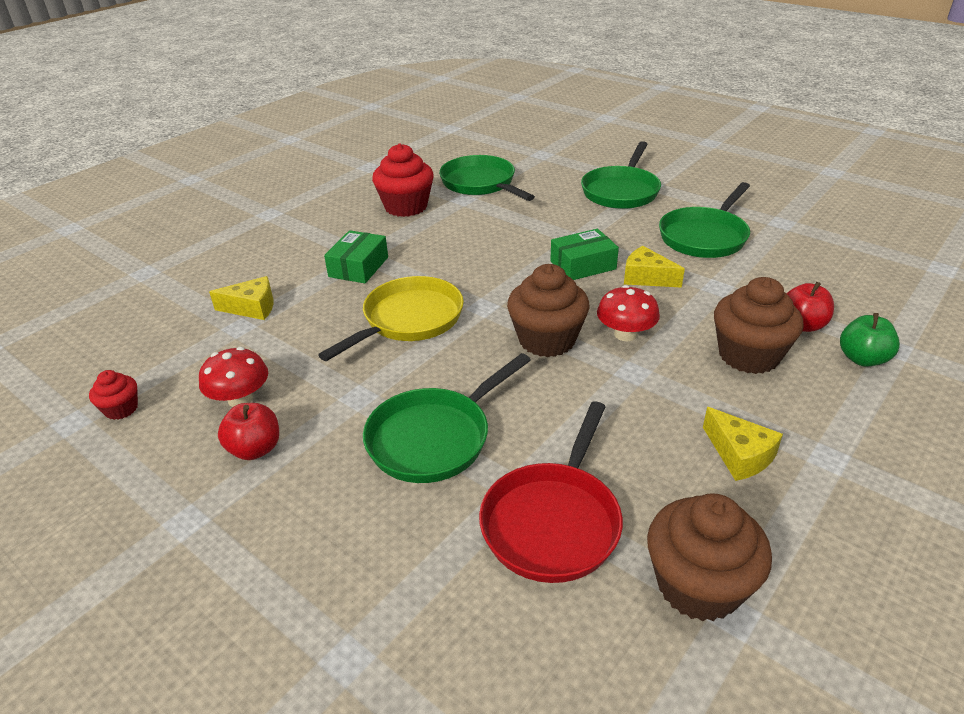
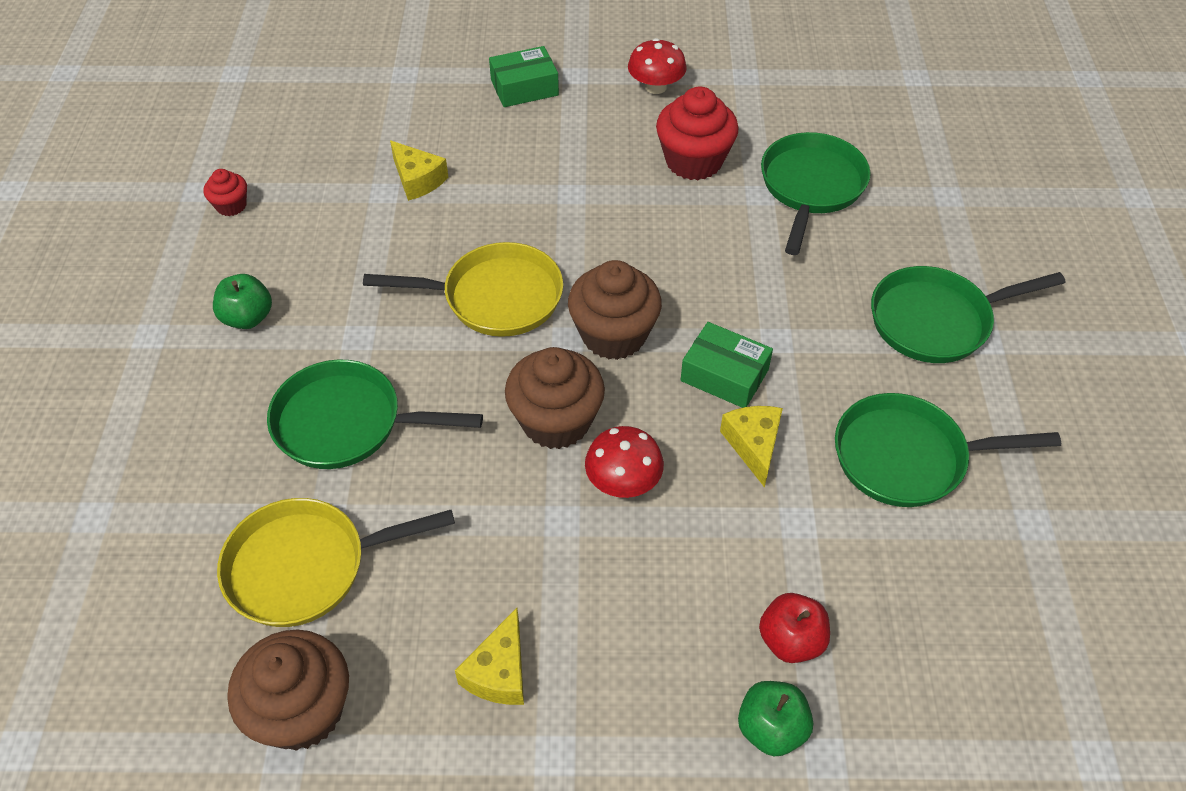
camera: 50 degrees right, 15 degrees up
red mushroom [199,347,268,407] -> red mushroom moved to [628,38,687,94]
red apple [218,403,279,460] -> green apple [213,274,272,329]
green box [324,230,388,283] -> green box moved to [489,46,559,107]
red pan [479,401,623,583] -> yellow pan [217,498,455,627]
brown cupcake [714,277,804,374] -> brown cupcake moved to [568,260,662,360]

